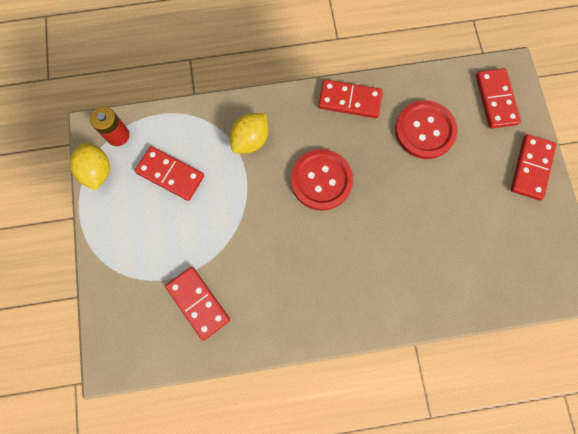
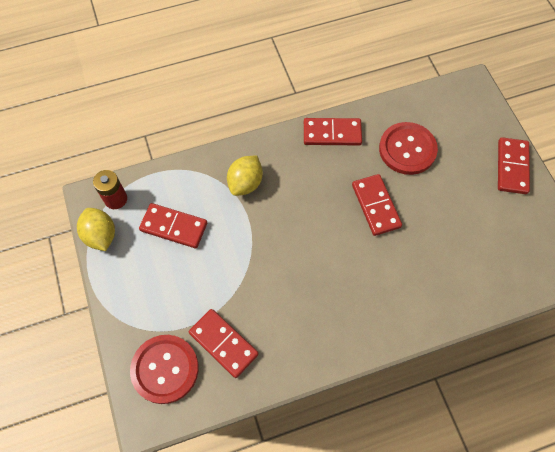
camera: 10 degrees left, 10 degrees down
red button [291,149,353,211] -> red button moved to [130,335,199,404]
red domino [476,68,521,129] -> red domino moved to [352,174,402,236]

